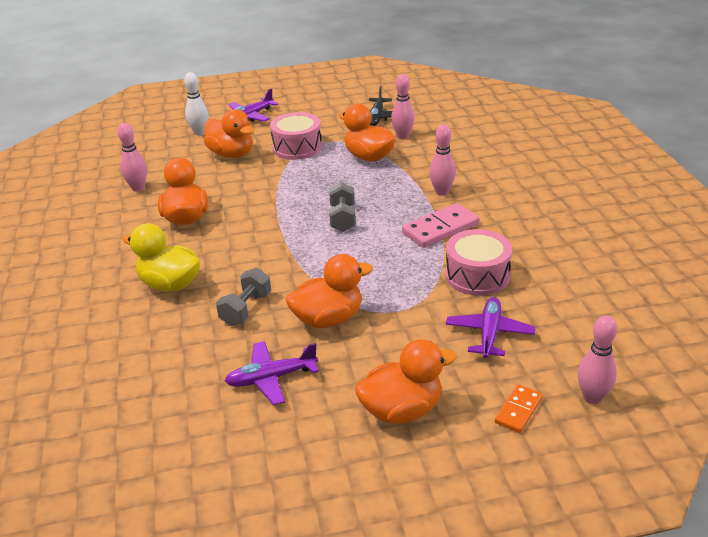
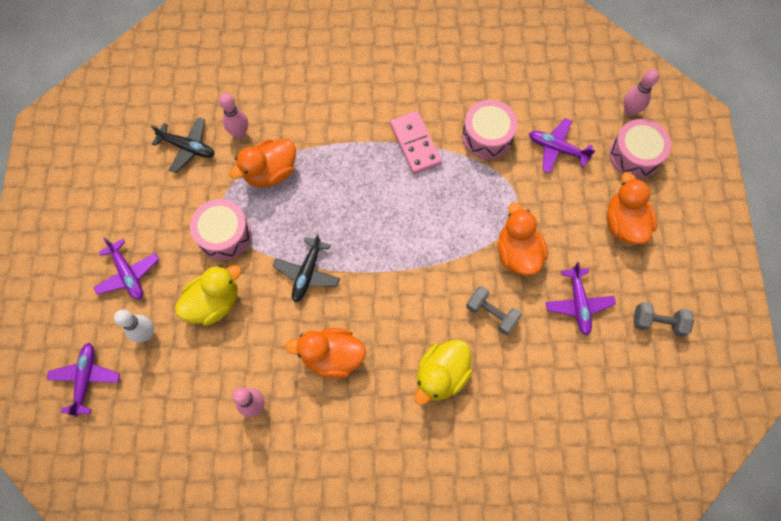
camera: 80 degrees left, 35 degrees up
orange duck [204,109,255,158] -> yellow duck [175,265,241,326]
grey dumbbell [329,182,356,232] -> grey dumbbell moved to [633,302,694,337]
pink bowling pin [429,124,456,195] -> none
orange domino [495,384,543,433] -> pink drum [609,119,671,179]
none -> purple plane [47,343,120,417]
none -> black plane [273,233,340,302]

